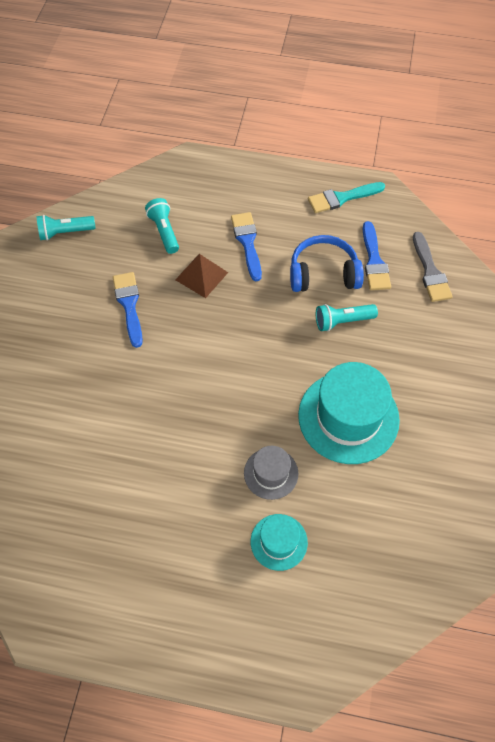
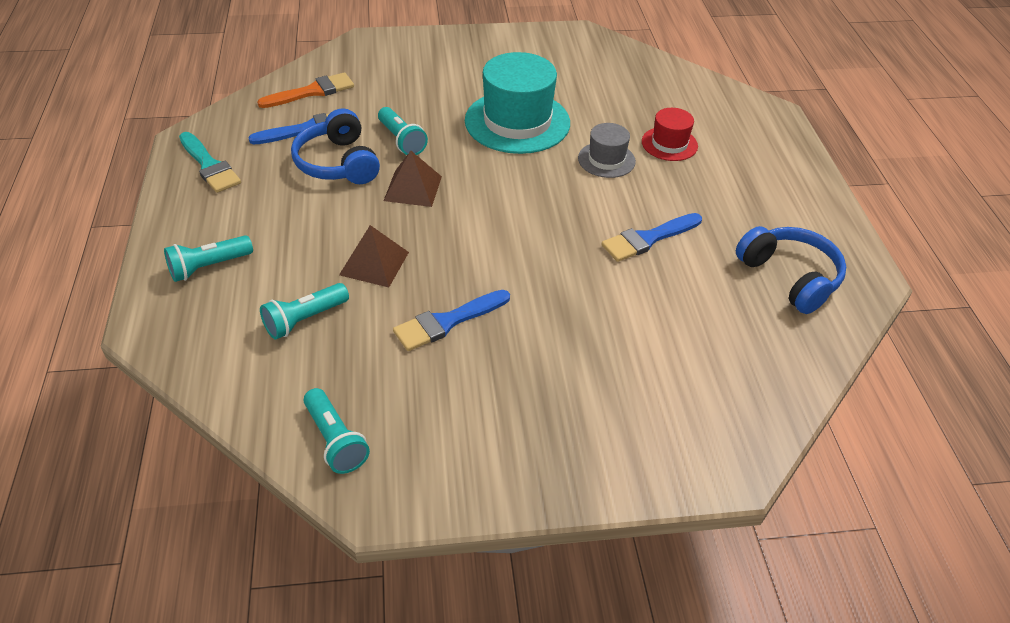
camera: 110 degrees left, 15 degrees down
blue brush [231,212,262,281] -> blue brush moved to [601,213,702,262]
turquoise hat [251,514,308,571] -> red hat [642,108,698,161]
grey brush [413,232,453,302] -> orange brush [257,72,354,108]
none -> turquoise flashlight [164,235,253,282]
none -> brown pyramid [384,151,442,207]
none -> blue headphones [736,226,846,314]

